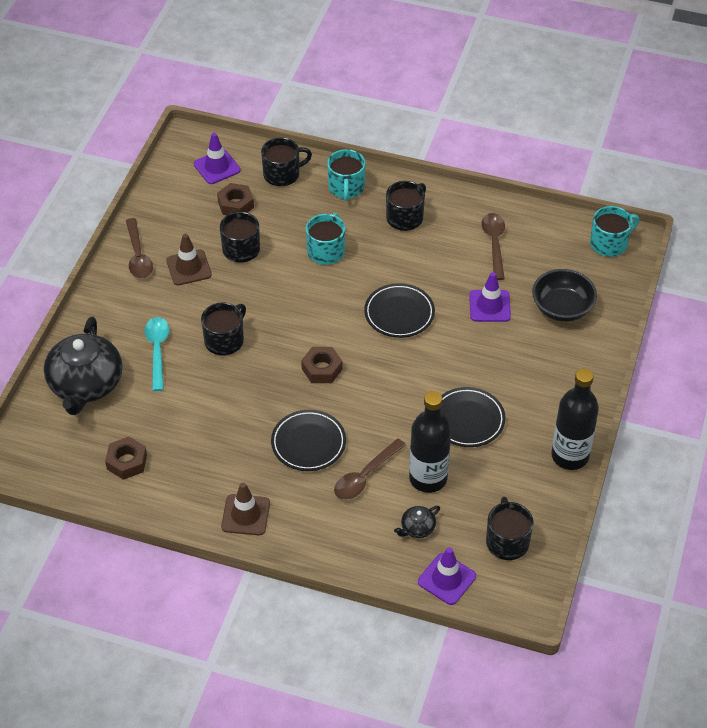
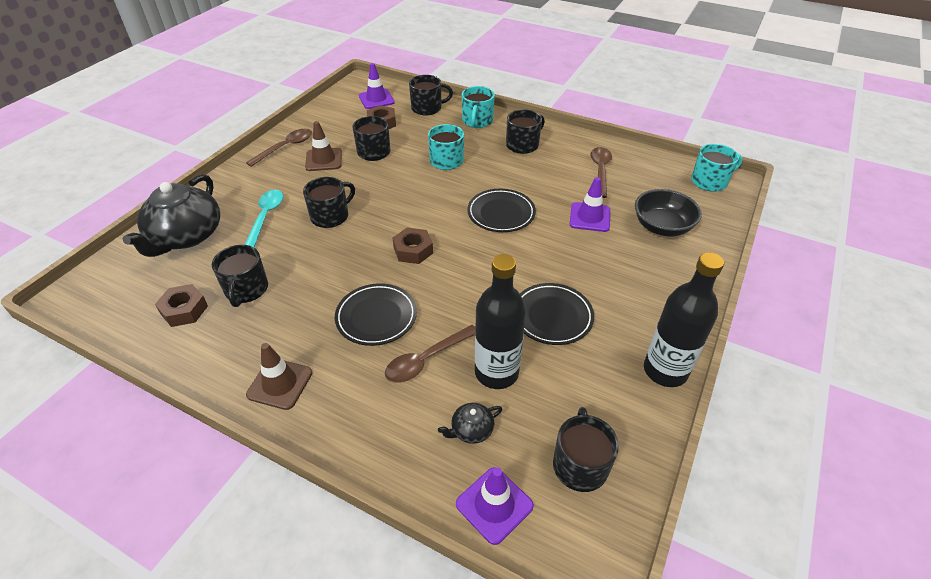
camera: 10 degrees right, 5 degrees down
brown spoon [126,218,153,278] -> brown spoon turned 135 degrees counterclockwise [246,129,312,167]
none -> black mug [212,245,268,307]

